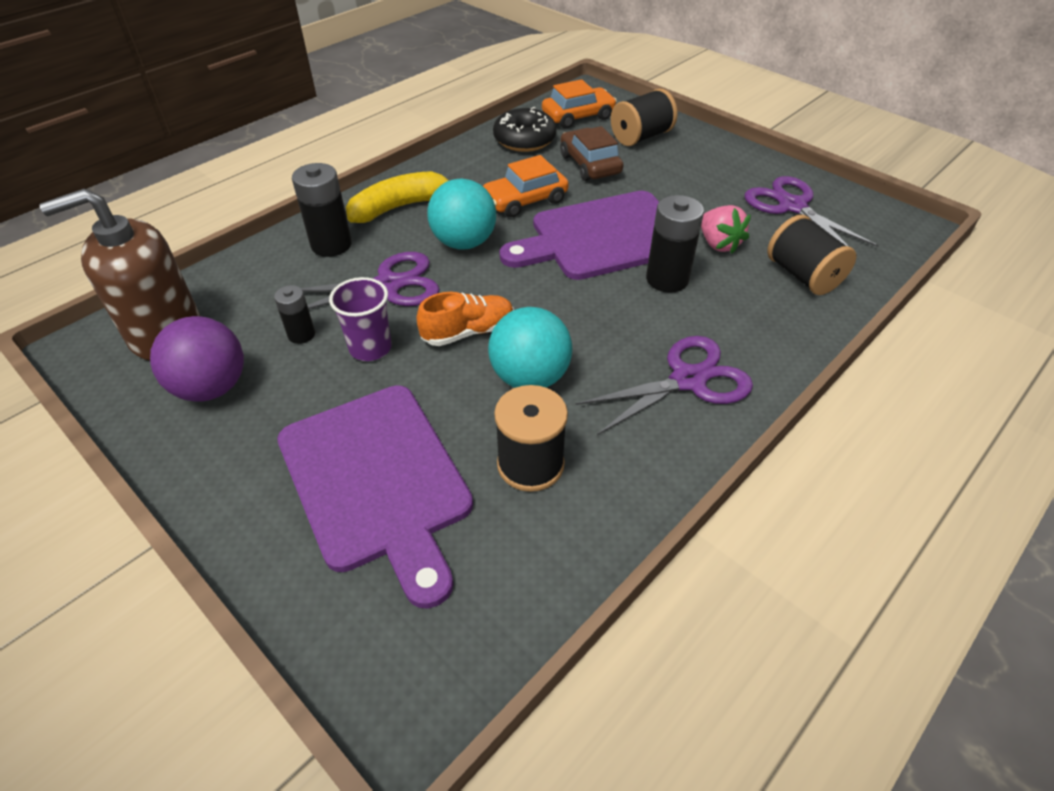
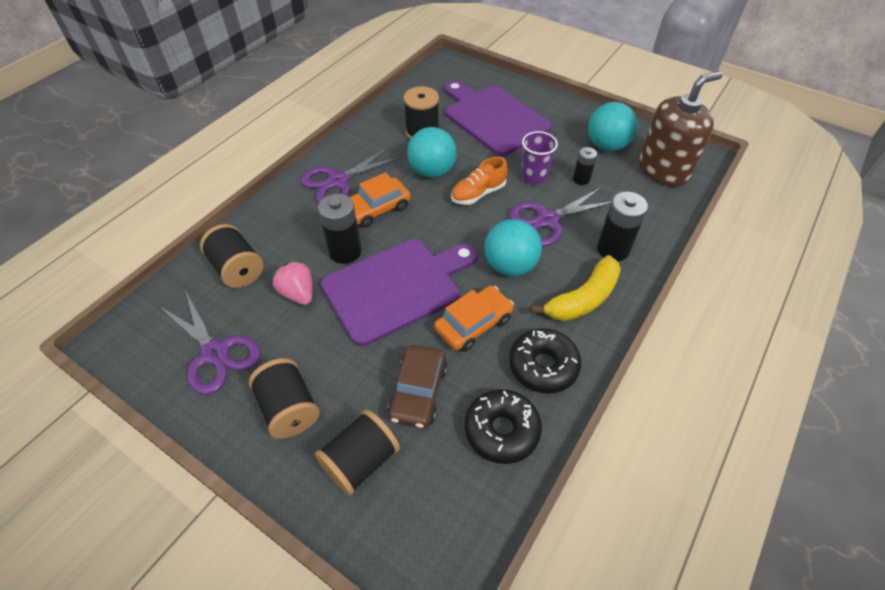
camera: 170 degrees right, 5 degrees up
purple ball [150,316,244,402] -> turquoise ball [588,102,637,151]
orange car [542,79,617,128] -> orange car moved to [350,172,411,228]
brown car [560,126,623,181] -> brown car turned 45 degrees clockwise [387,345,448,429]
none -> black spool [249,358,320,439]
none -> black donut [509,328,581,394]

